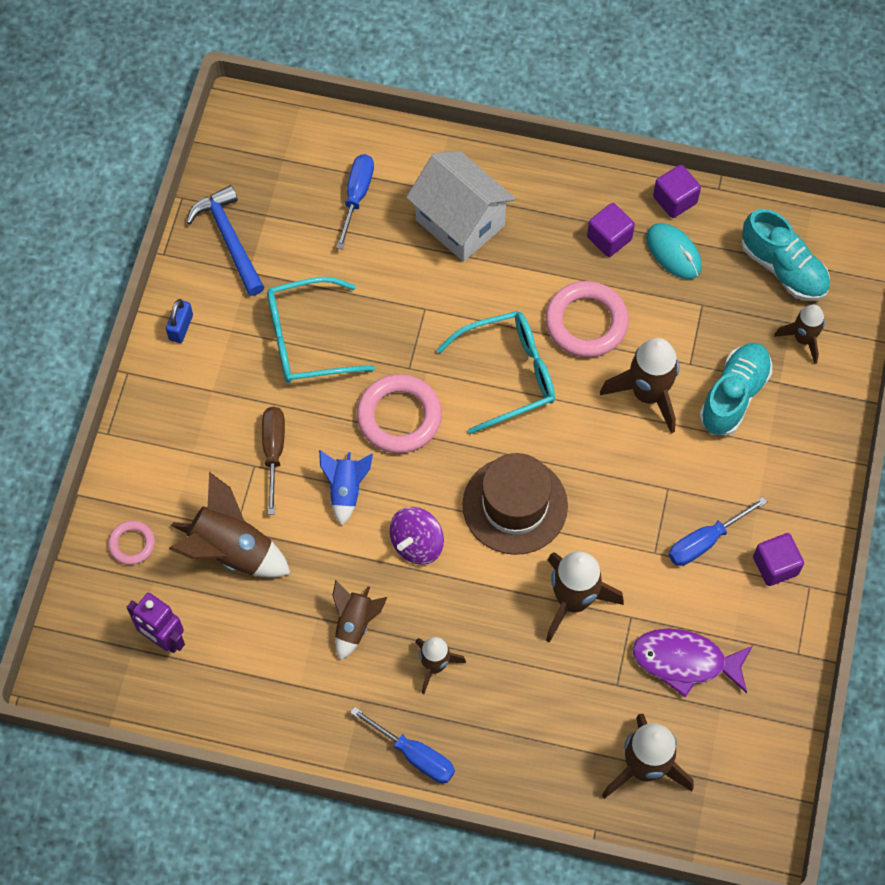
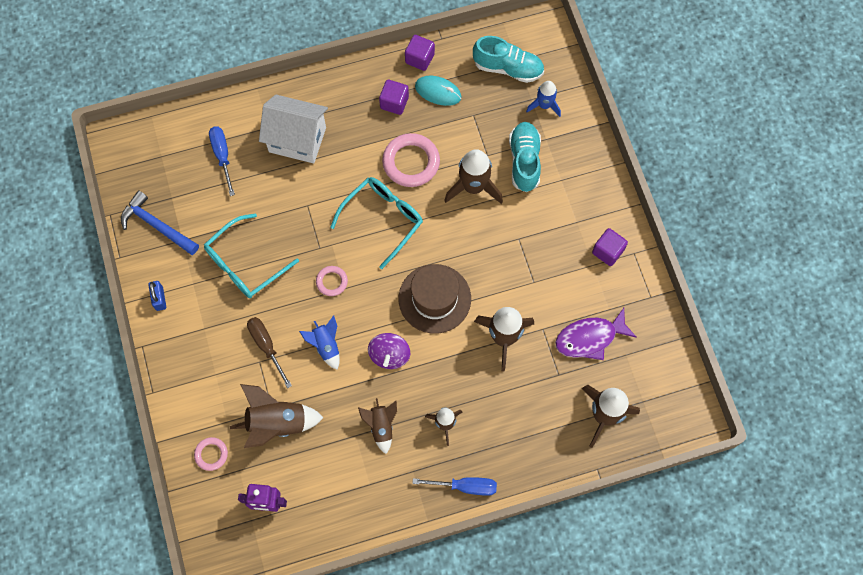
camera: 30 degrees left, 5 degrees up
pink ring [357,374,442,453] -> pink ring [316,266,348,296], size x0.54
blue screwdriver [669,497,767,566] -> none
brown rocket [774,304,825,364] -> blue rocket [526,81,561,117]

